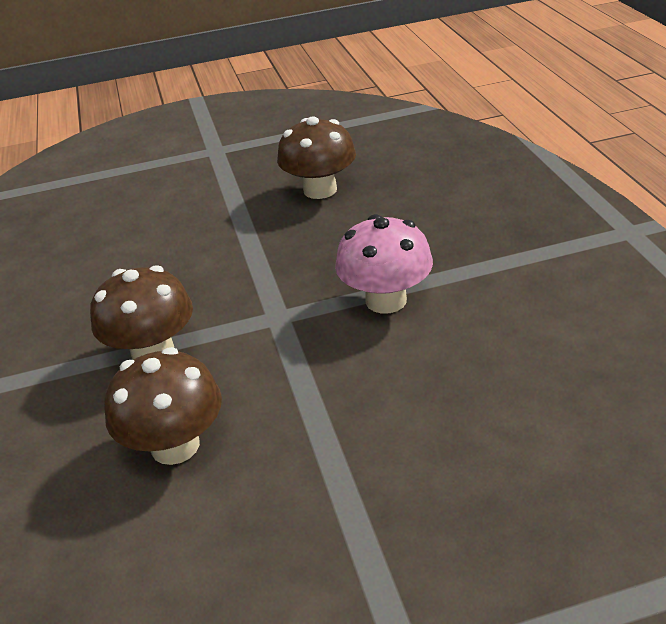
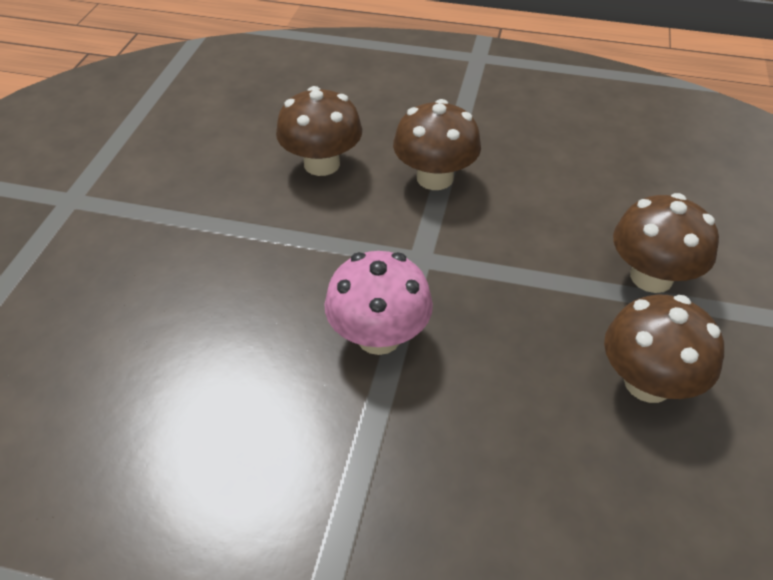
camera: 115 degrees right, 10 degrees up
none -> brown mushroom [613,193,719,293]

